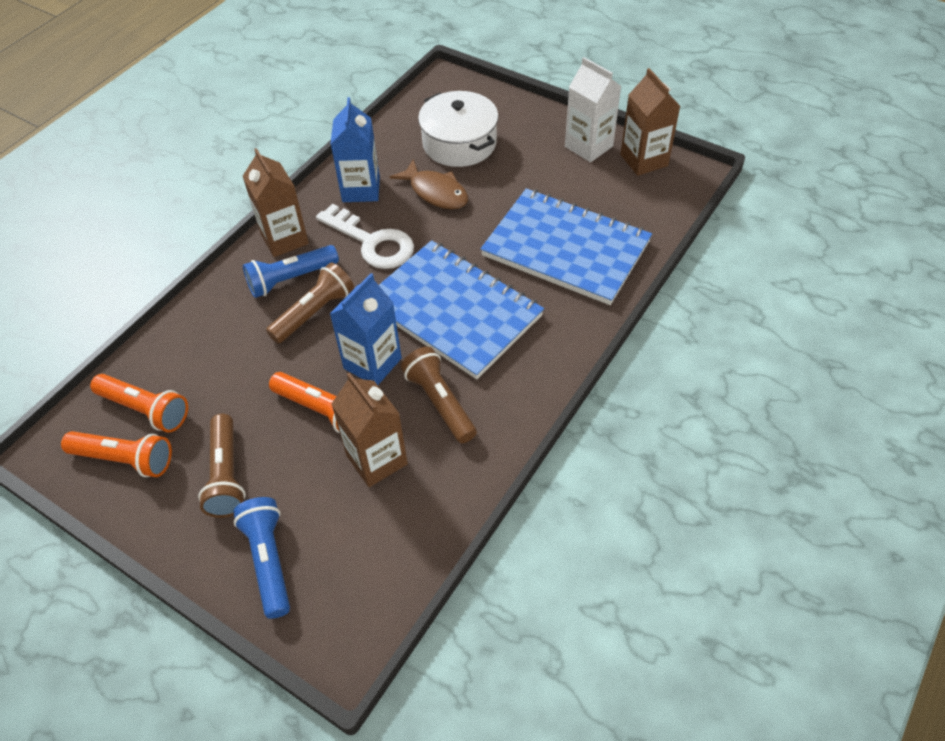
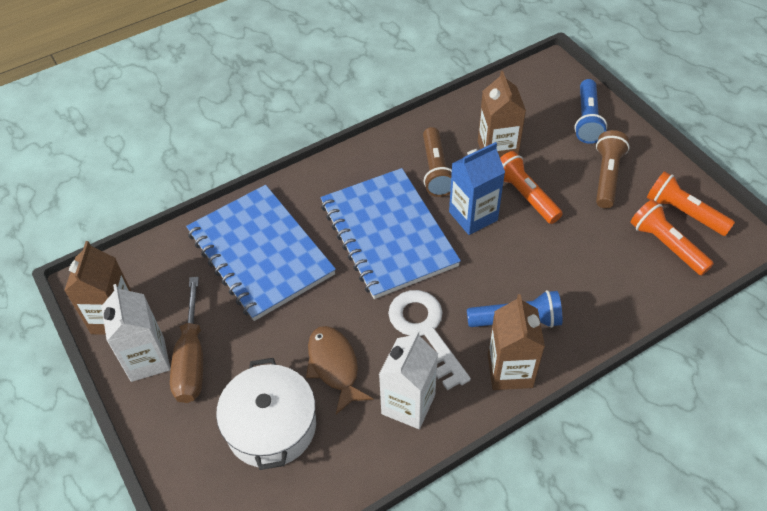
camera: 155 degrees left, 0 degrees up
brown flashlight [266,262,354,343] -> none
blue carton [331,97,380,202] -> white carton [379,330,438,429]
none -> brown screwdriver [170,277,203,403]

